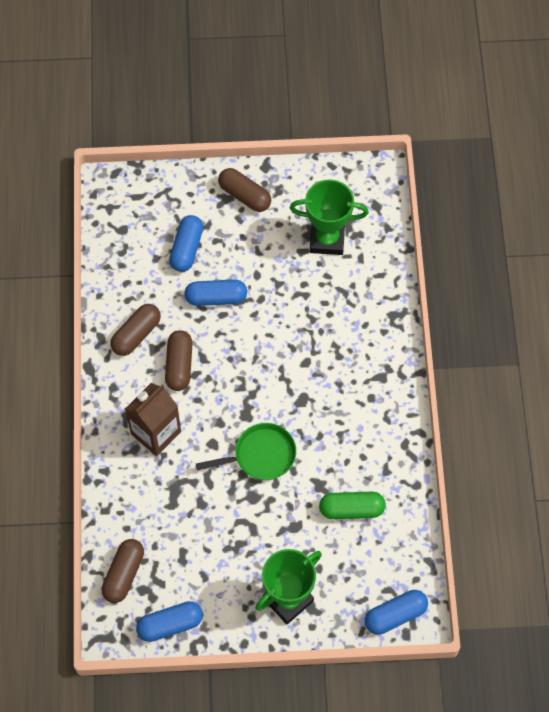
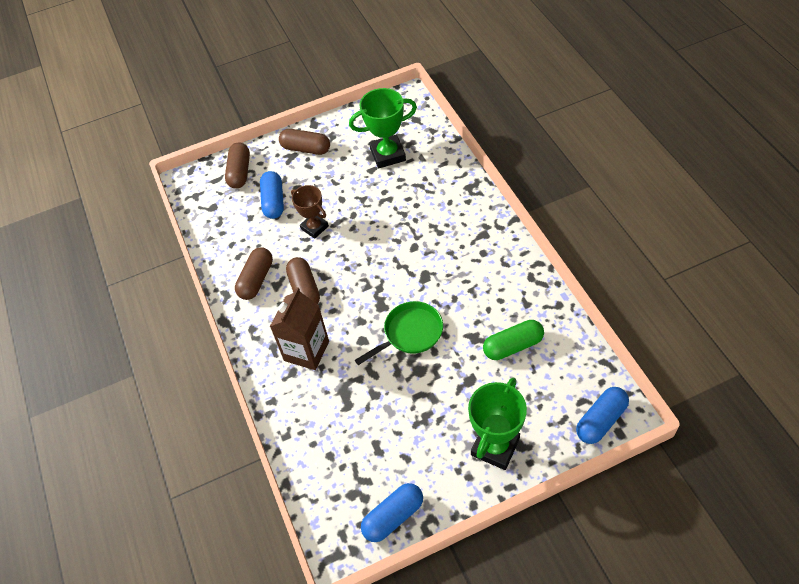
camera: 15 degrees left, 10 degrees down
brown capsule [102,539,144,603] -> brown capsule moved to [225,143,250,189]
blue capsule [184,279,247,306] -> brown trophy [291,185,329,239]

